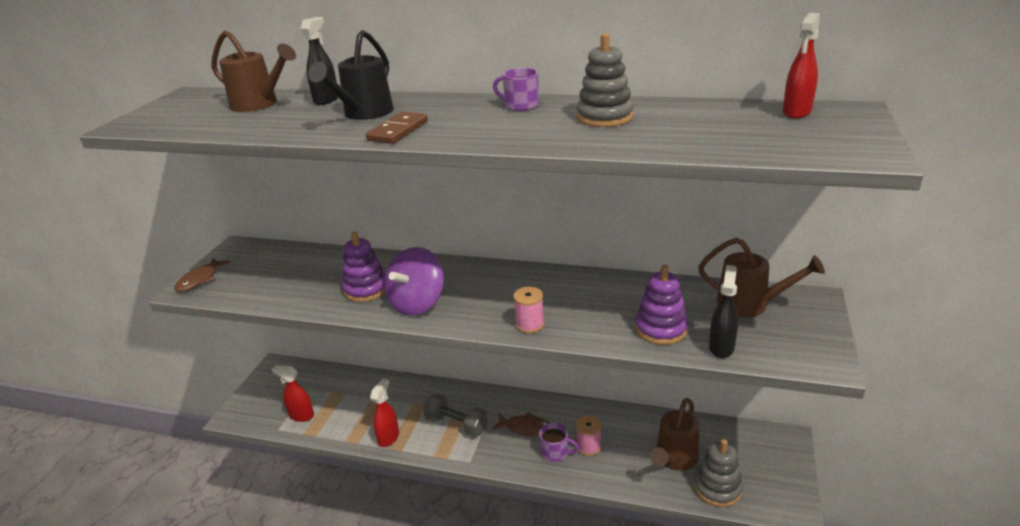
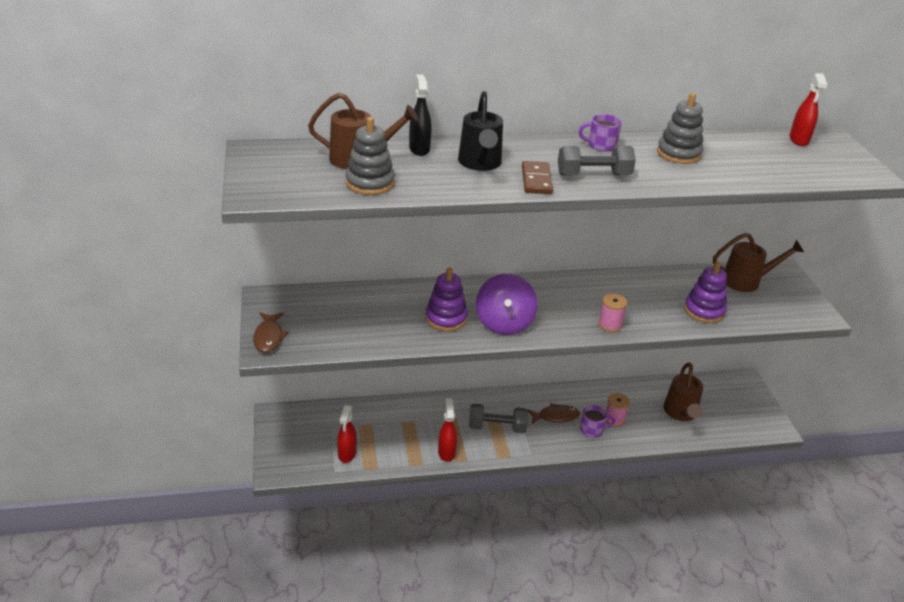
camera: 30 degrees left, 5 degrees up
red spray bottle [272,365,314,422] -> red spray bottle turned 75 degrees counterclockwise [337,405,357,463]
grey stacking toy [694,439,743,507] -> grey stacking toy moved to [346,117,395,195]
black spray bottle [709,265,738,358] -> none
none -> grey dumbbell [558,146,636,176]

